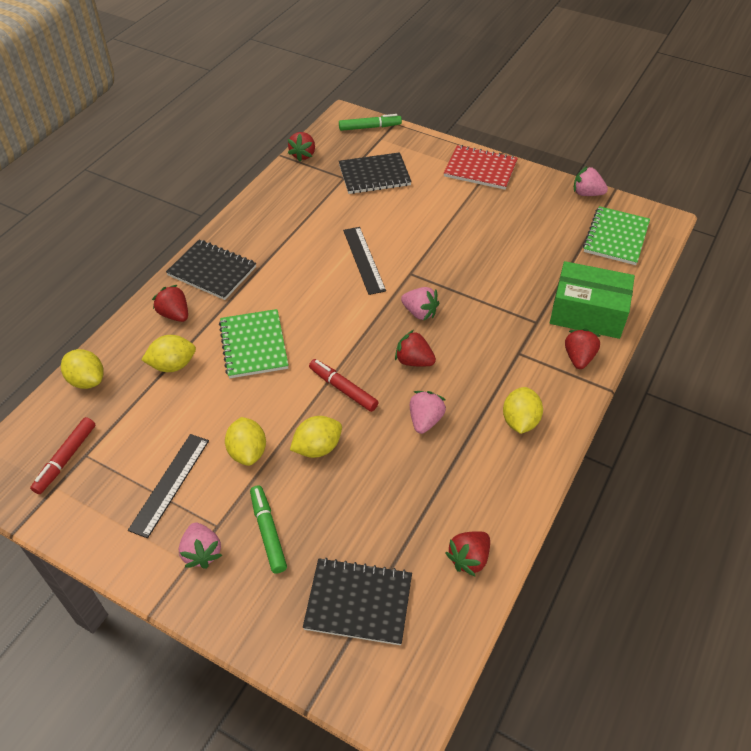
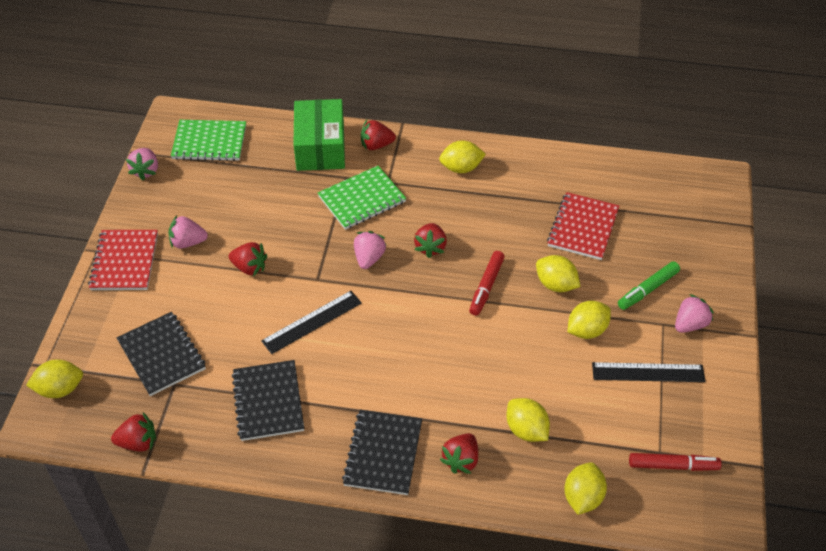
camera: 110 degrees left, 0 degrees up
green notebook [219,309,289,378] -> green notebook moved to [318,166,406,230]
black notebook [303,558,412,645] -> black notebook moved to [232,360,304,441]
green marker [339,114,402,131] -> yellow lemon [26,359,83,398]
pink strawberry [410,391,446,434] -> pink strawberry moved to [168,215,208,249]
red strawberry [446,531,490,577] -> red strawberry moved to [229,242,267,276]
none -> red notebook [547,192,619,260]

